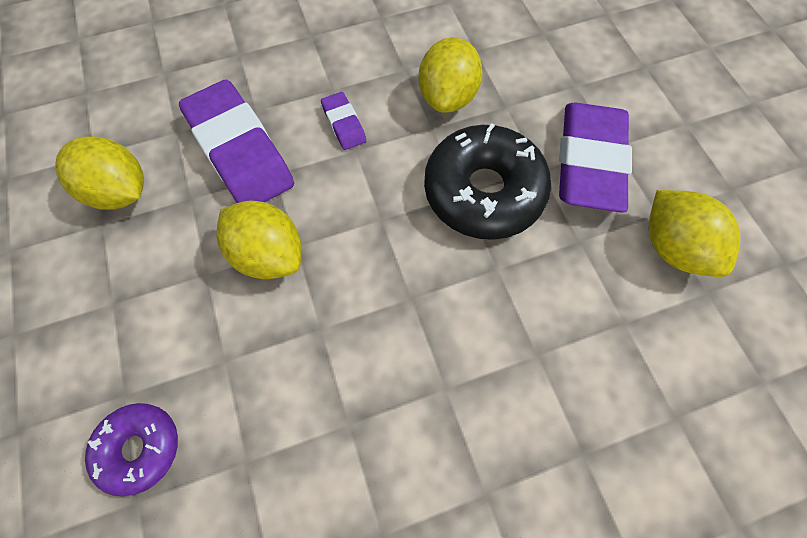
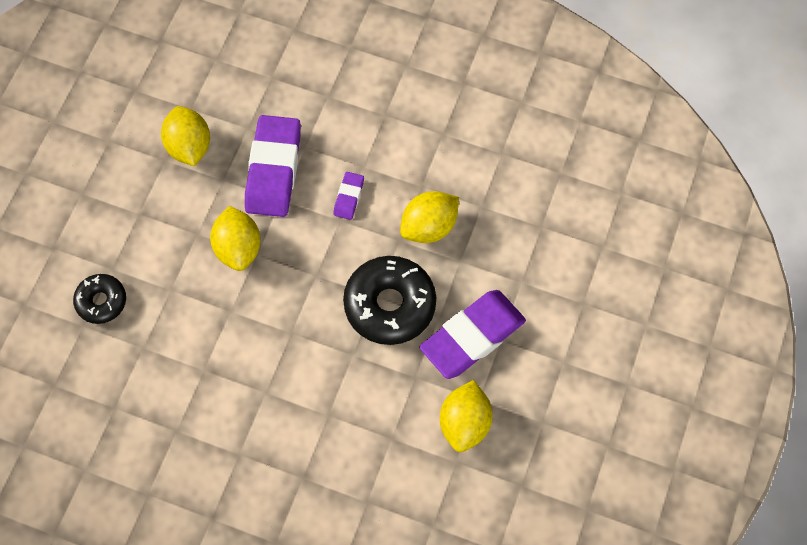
camera: 40 degrees right, 0 degrees up
purple donut [85,403,178,496] -> black donut [73,274,126,324]

